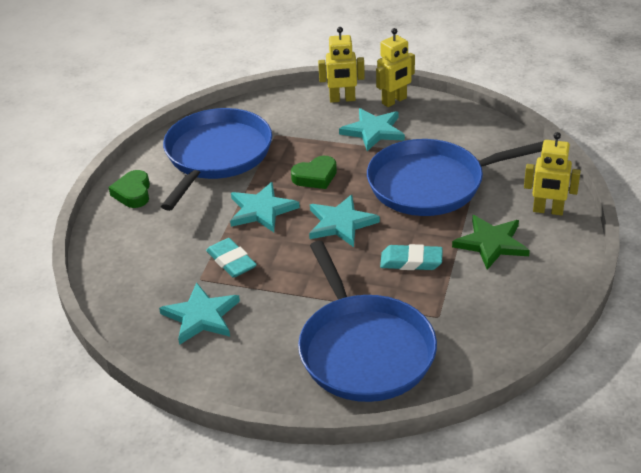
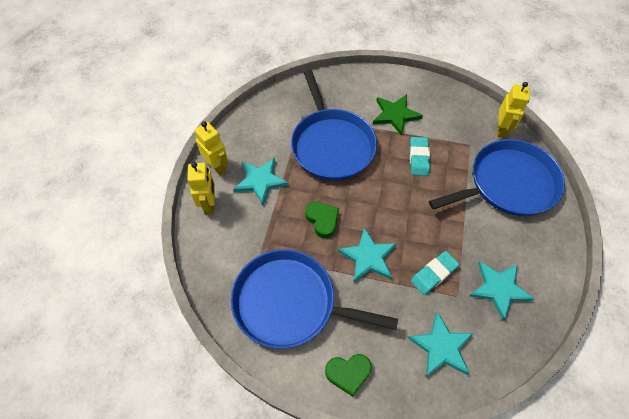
camera: 95 degrees left, 20 degrees up
turquoise star [309,195,380,247] -> turquoise star moved to [408,312,474,377]
yellow robot [524,132,581,215] -> yellow robot moved to [497,82,530,138]

